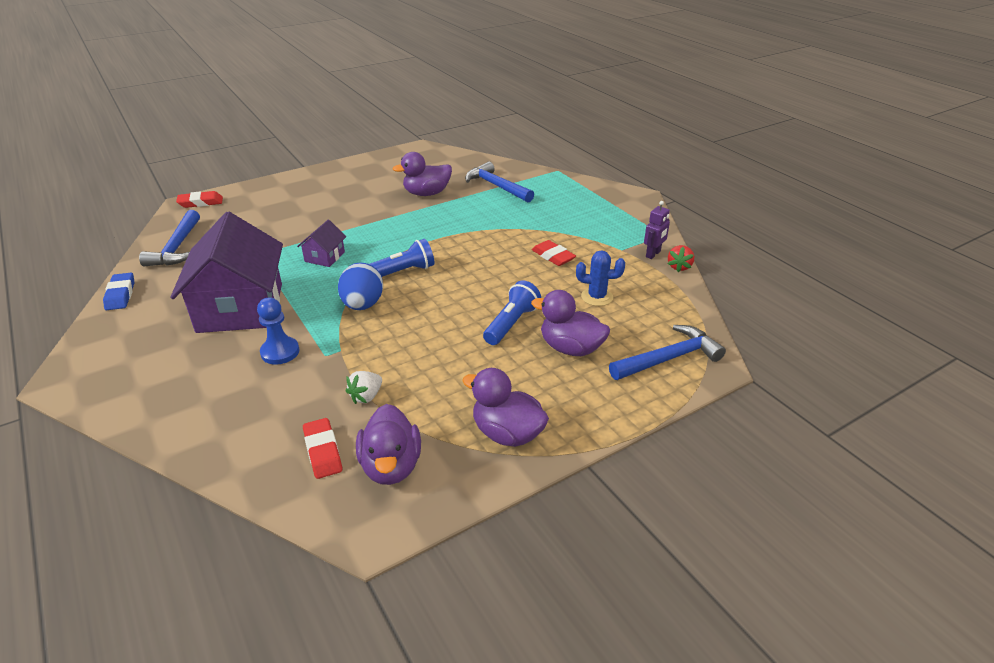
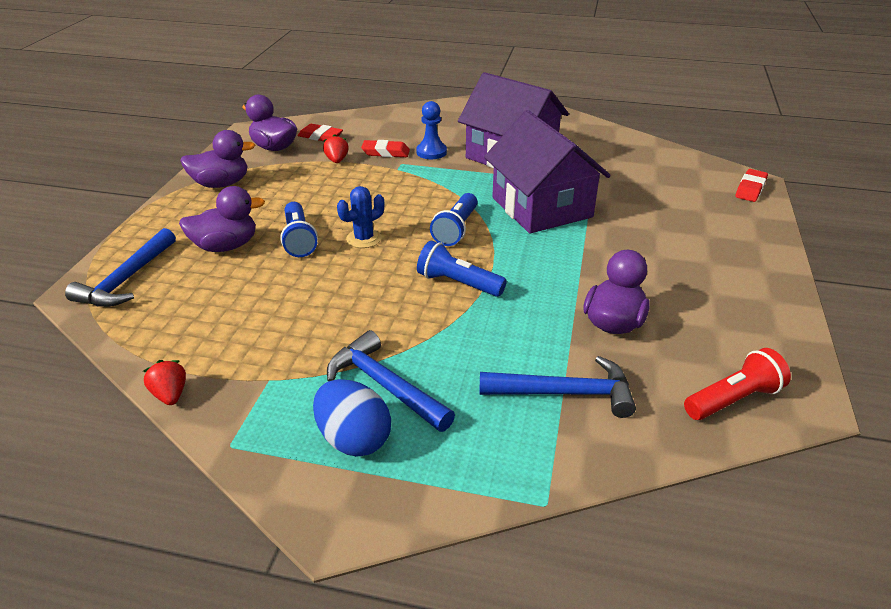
camera: 135 degrees right, 0 degrees up
blue eraser [103,273,134,310] -> none
blue hammer [139,210,200,266] -> blue hammer moved to [327,330,455,432]
purple house [297,220,346,267] -> purple house [484,110,611,234], size x2.28
blue egg [338,262,383,310] -> blue egg moved to [313,379,391,456]
white strawberry [346,371,382,404] -> red strawberry [323,134,349,163]
red eraser [532,240,576,266] -> red eraser moved to [361,140,410,157]
blue cactus [576,251,625,306] -> blue cactus moved to [337,186,384,248]
purple robot [644,201,670,259] -> none
none -> blue flashlight [417,241,507,297]
none -> red flashlight [684,348,791,420]

